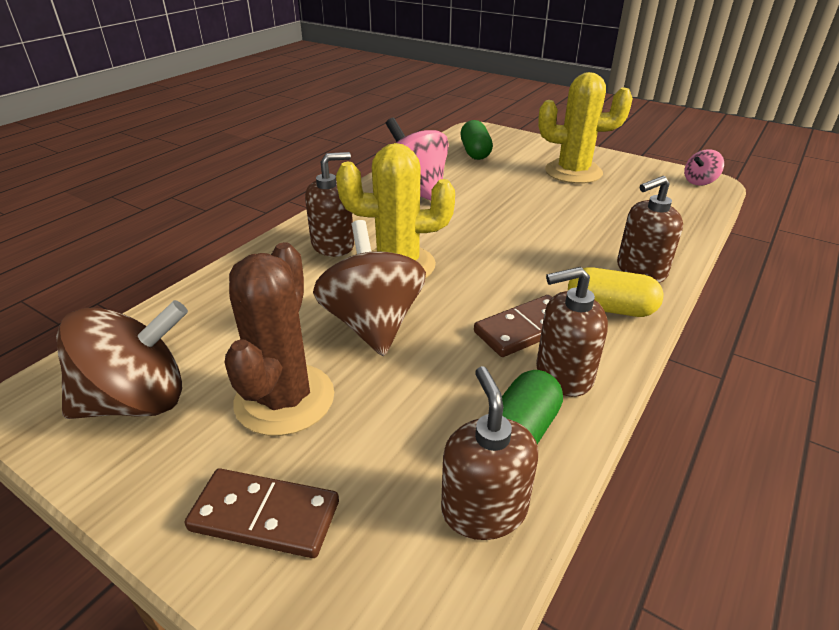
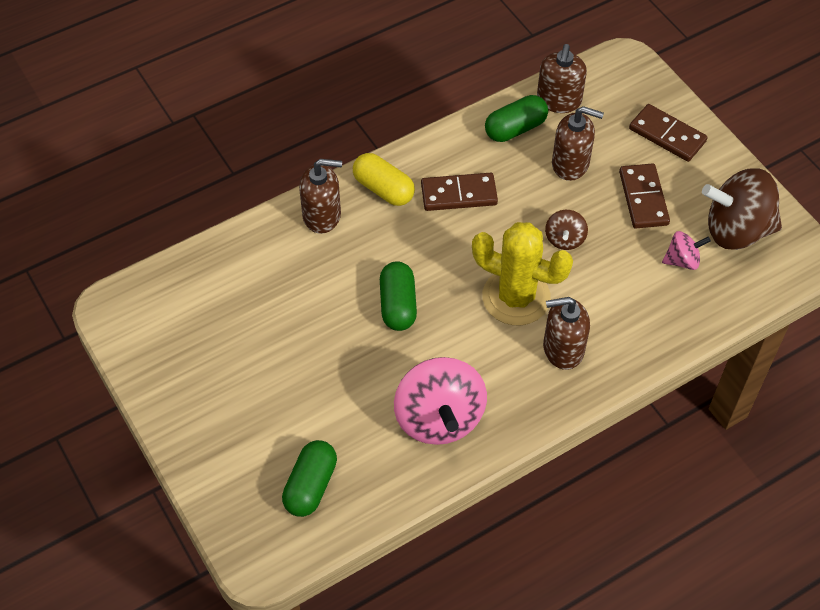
camera: 155 degrees left, 20 degrees up
brown cactus [225,242,334,436] -> brown domino [619,163,670,228]
brown spinning top [313,220,426,356] -> brown spinning top [545,210,588,250], size x0.49
brown soap dispenser [536,267,608,397] -> brown soap dispenser moved to [552,106,604,181]
yellow cactus [538,72,633,184] -> none
pink spinning top [684,149,724,186] -> pink spinning top moved to [662,231,711,270]
none -> green capsule [380,261,417,331]

